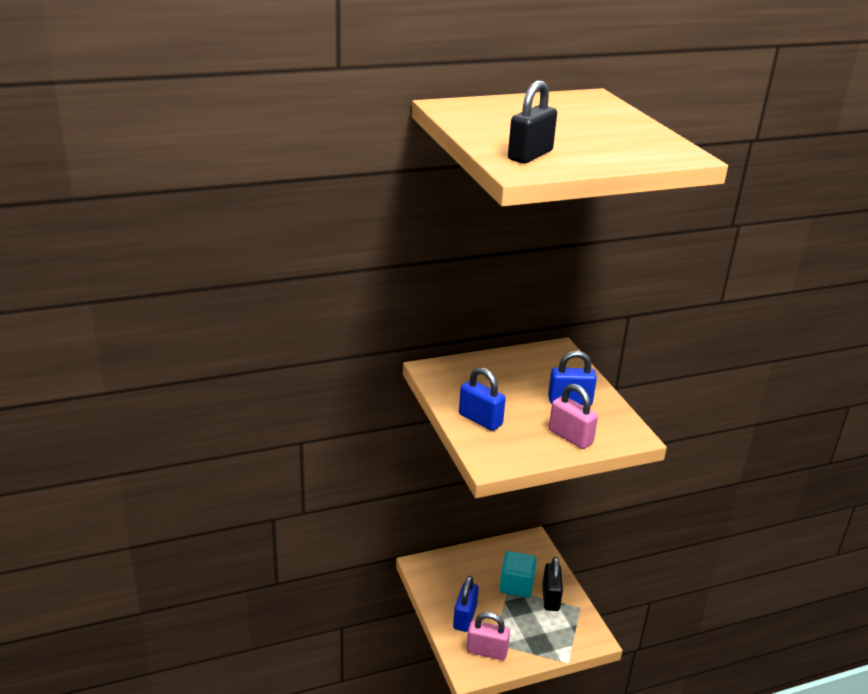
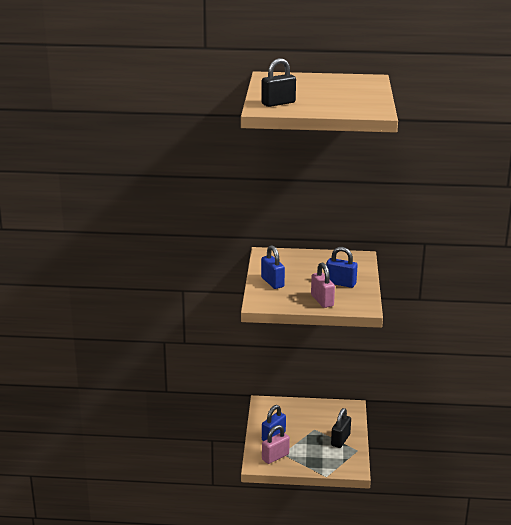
camera: 25 degrees right, 5 degrees down
pink padlock [466,612,510,660] -> pink padlock turned 75 degrees counterclockwise [262,425,290,464]
turquoise cube [500,551,537,598] -> none

